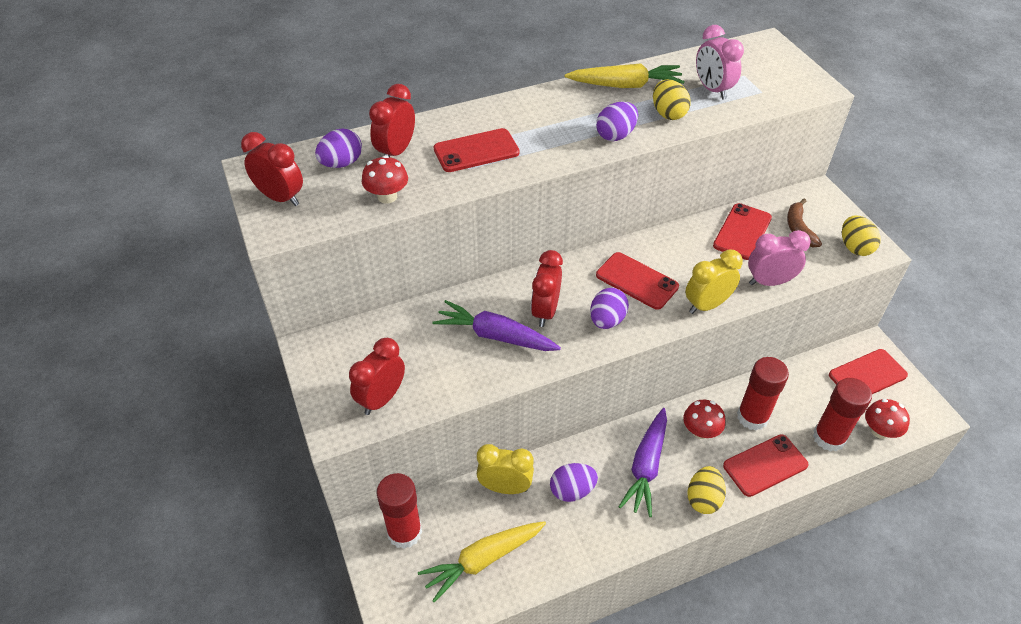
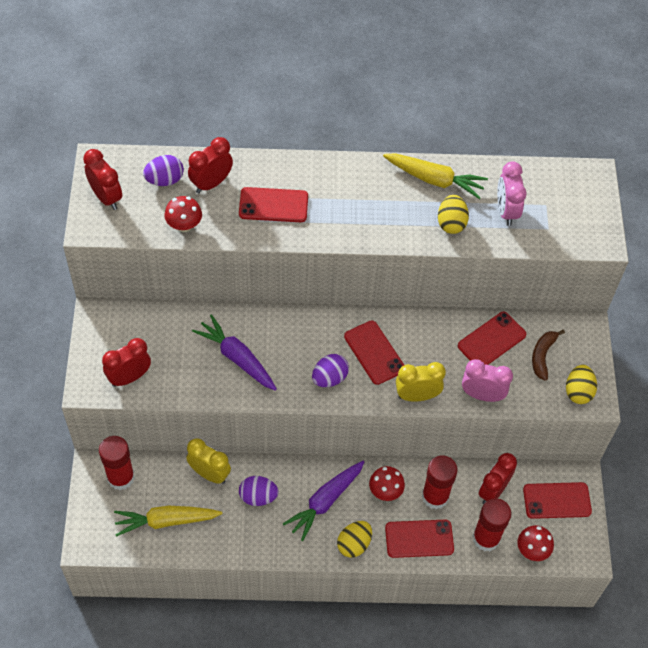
camera: 20 degrees right, 10 degrees up
red clock [531,250,563,327] -> red clock moved to [479,453,517,504]
purple egg [596,102,638,141] -> none

